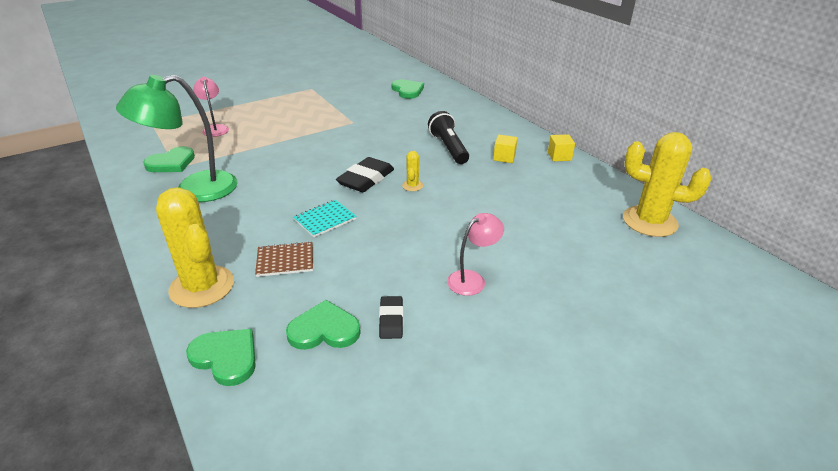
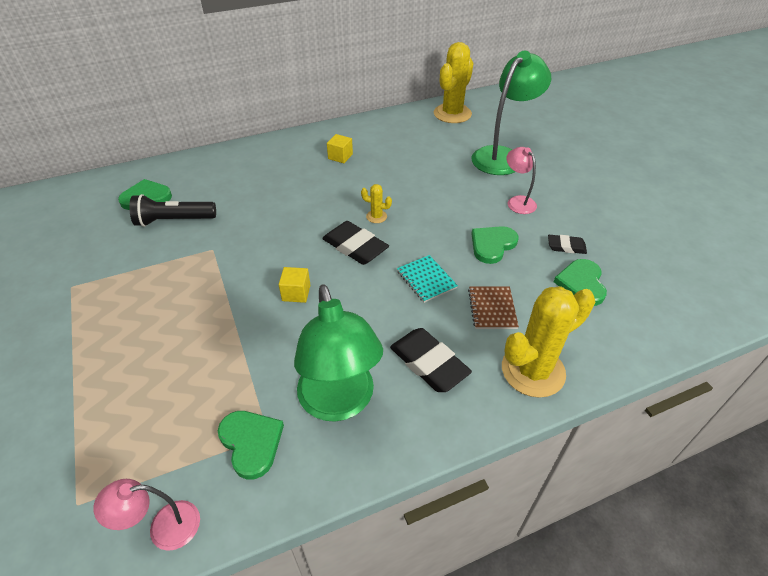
camera: 80 degrees left, 10 degrees up
green heart [186,329,256,386] -> green heart moved to [472,226,519,264]
pink lamp [193,77,229,137] -> pink lamp moved to [93,479,200,551]
black flashlight [428,111,469,164] -> black flashlight moved to [129,194,216,227]
yellow cube [548,134,575,161] -> yellow cube moved to [279,267,310,303]
none -> black eraser [390,328,472,392]
none -> green lamp [471,51,551,175]

